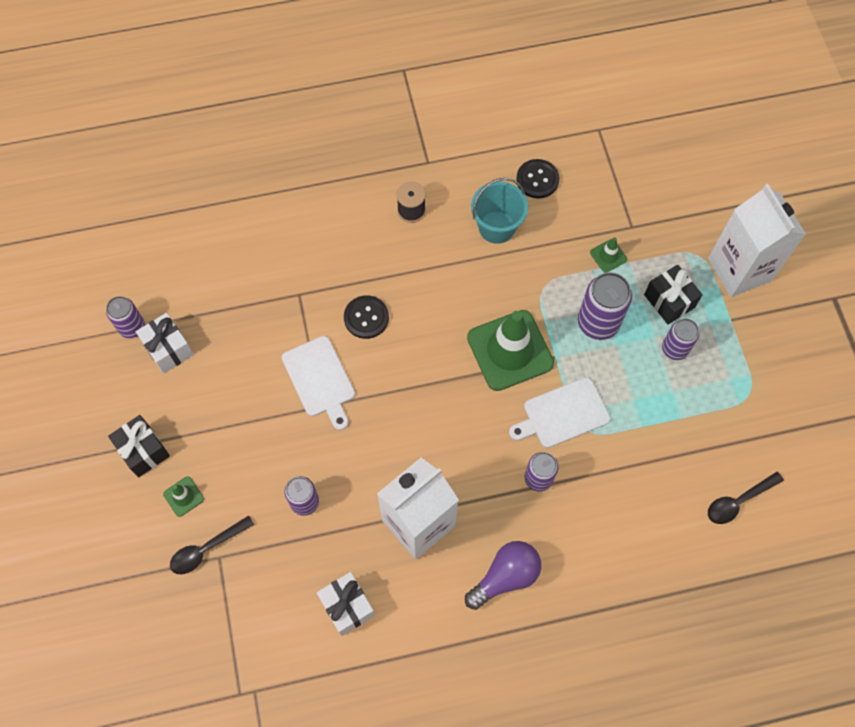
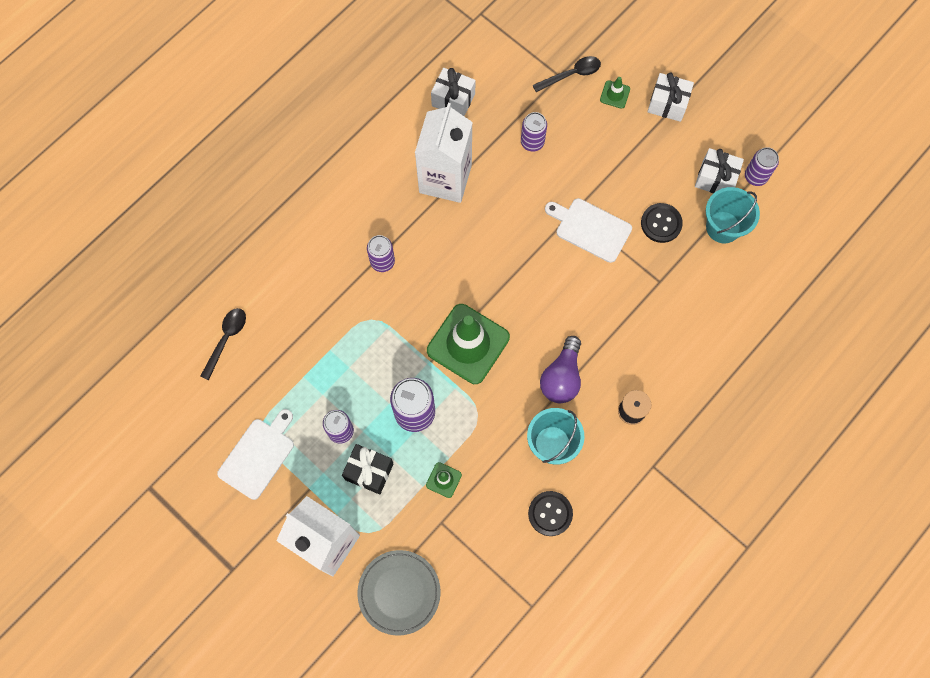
camera: 145 degrees right, 5 degrees up
black gift [108,415,170,477] -> white gift [648,73,694,122]
black spoon [170,516,254,574] -> black spoon turned 45 degrees clockwise [533,56,601,92]
black button [344,295,389,339] -> black button moved to [641,203,683,243]
purple light bulb [465,541,541,610] -> purple light bulb moved to [540,336,581,403]
white cutting board [509,377,611,448] -> white cutting board moved to [217,409,294,500]
none -> grey plate [358,550,441,636]
none -> turquoise bucket [706,187,760,243]

